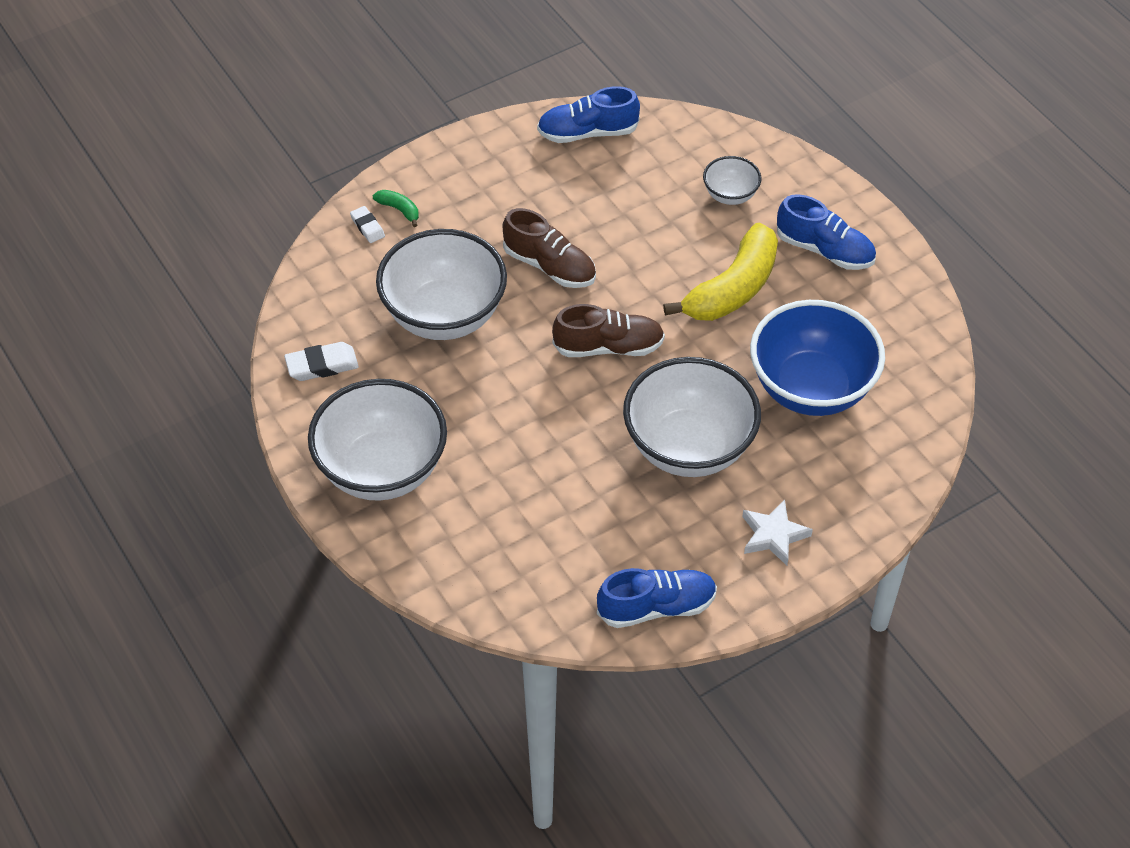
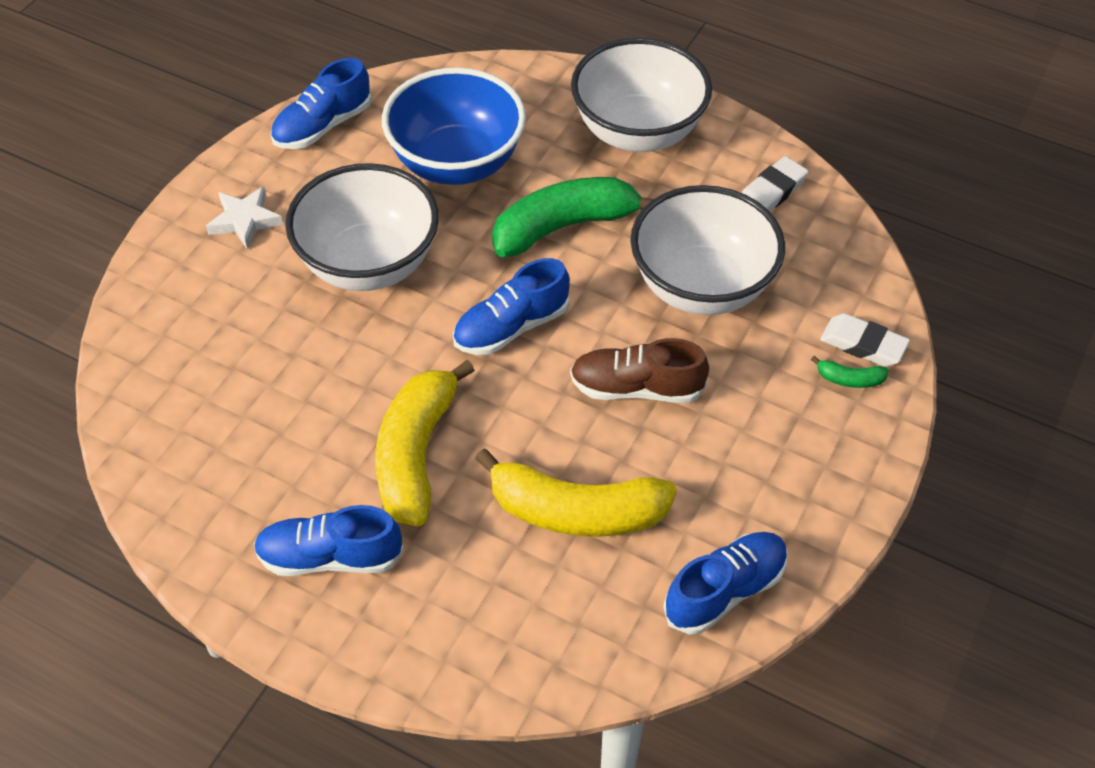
camera: 150 degrees right, 0 degrees up
white eraser [350,206,385,243] -> white eraser [820,313,910,367], size x1.57
brown shoe [552,304,665,357] -> blue shoe [453,258,570,355]
white bowl [703,156,761,205] -> none
blue bowl [750,300,885,416] -> blue bowl moved to [382,67,526,185]
none -> yellow banana [475,449,677,537]
none -> green banana [492,177,653,257]

